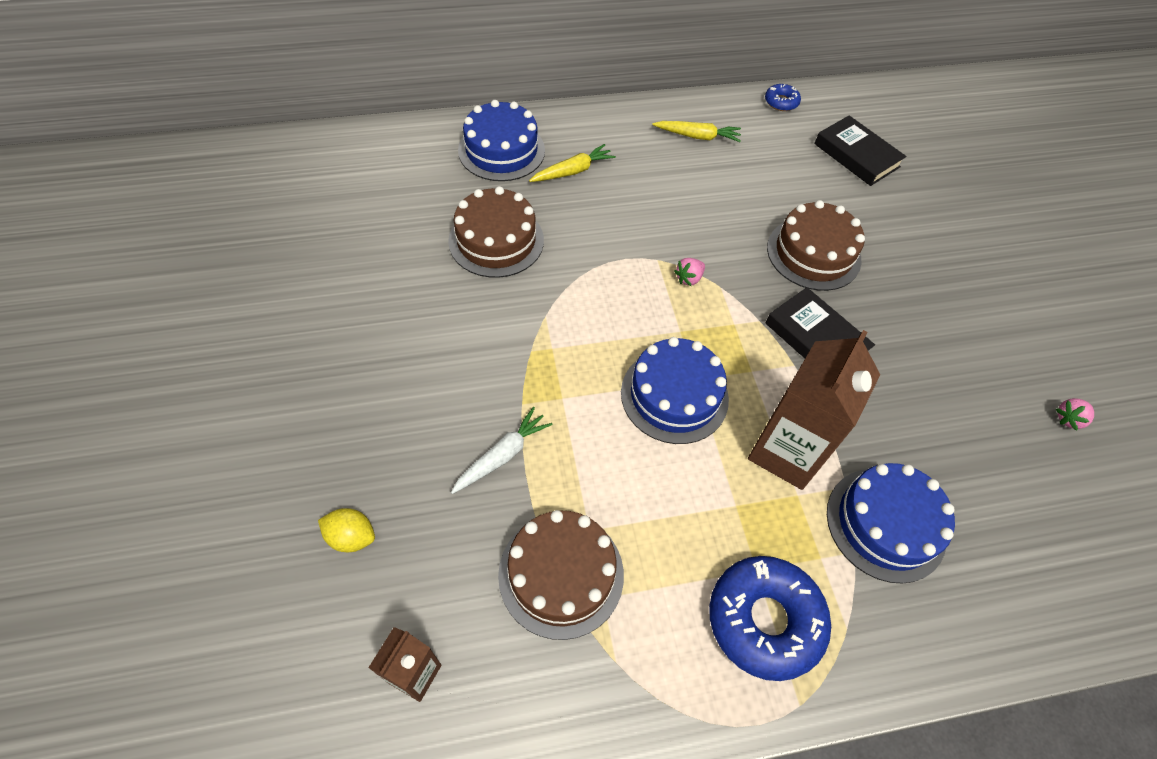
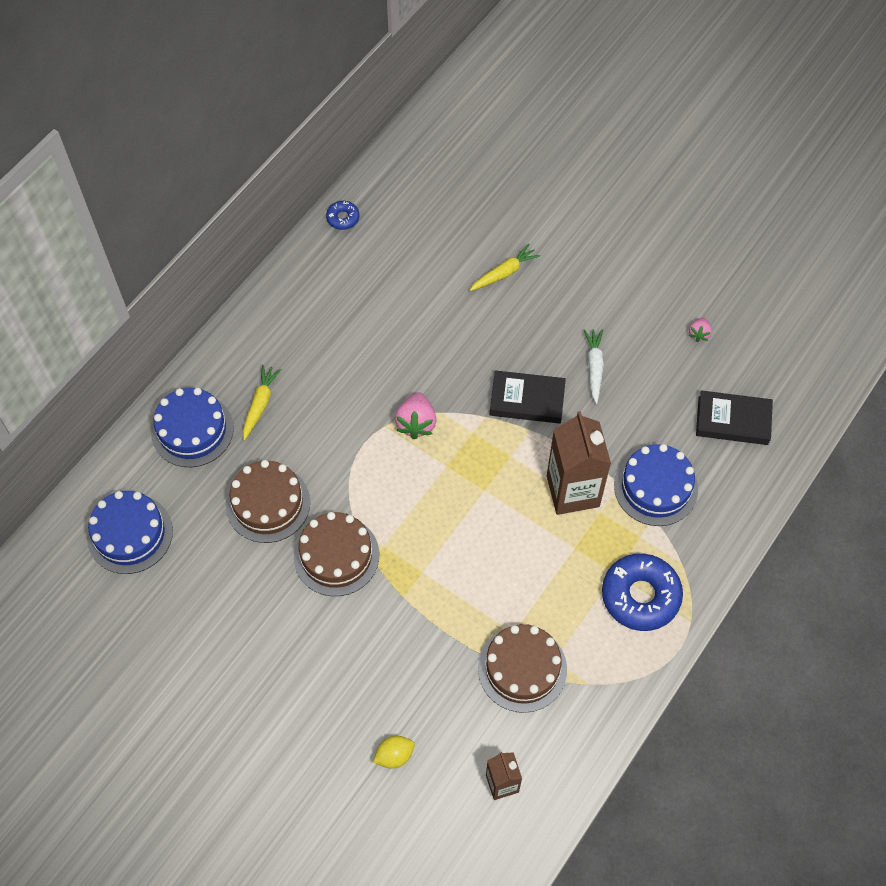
camera: 40 degrees left, 5 degrees up
white carrot [451,407,552,494] -> white carrot moved to [584,329,604,404]
blue cake [621,337,729,444] -> blue cake moved to [87,491,173,574]
yellow carrot [652,121,741,142] -> yellow carrot moved to [469,243,540,291]
pink strawberry [674,258,705,286] -> pink strawberry [395,392,437,439], size x1.77
brown cake [767,200,865,291] -> brown cake moved to [294,512,379,596]
black book [814,115,906,186] -> black book moved to [696,390,773,445]

